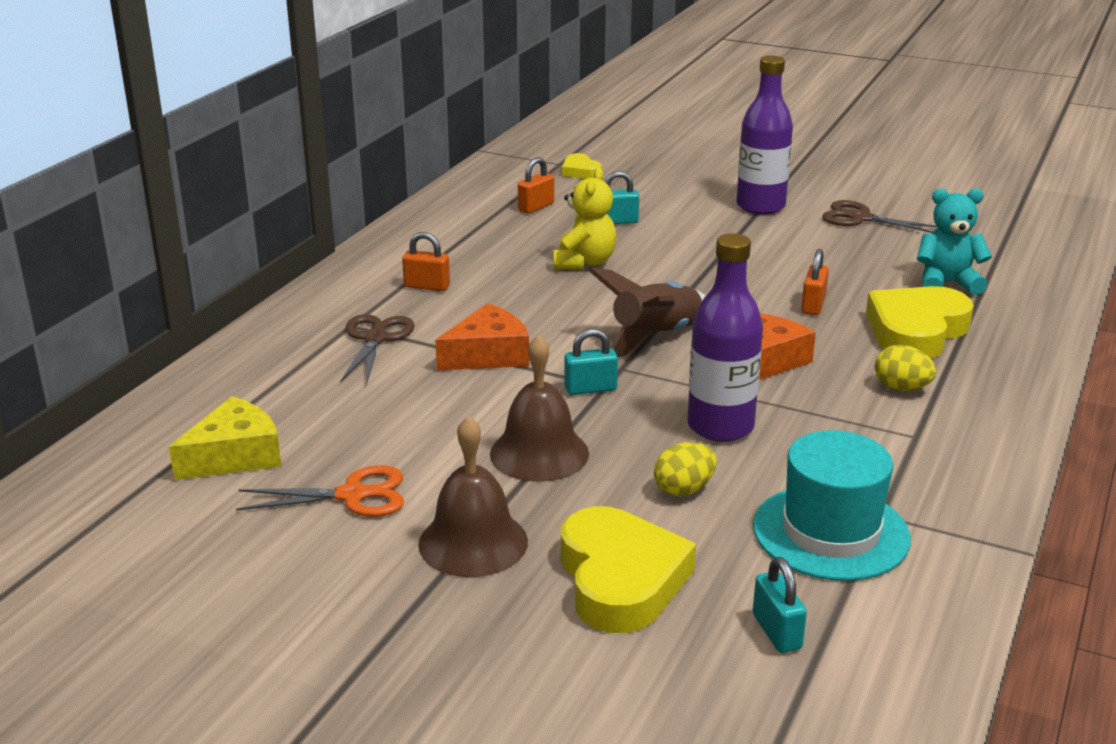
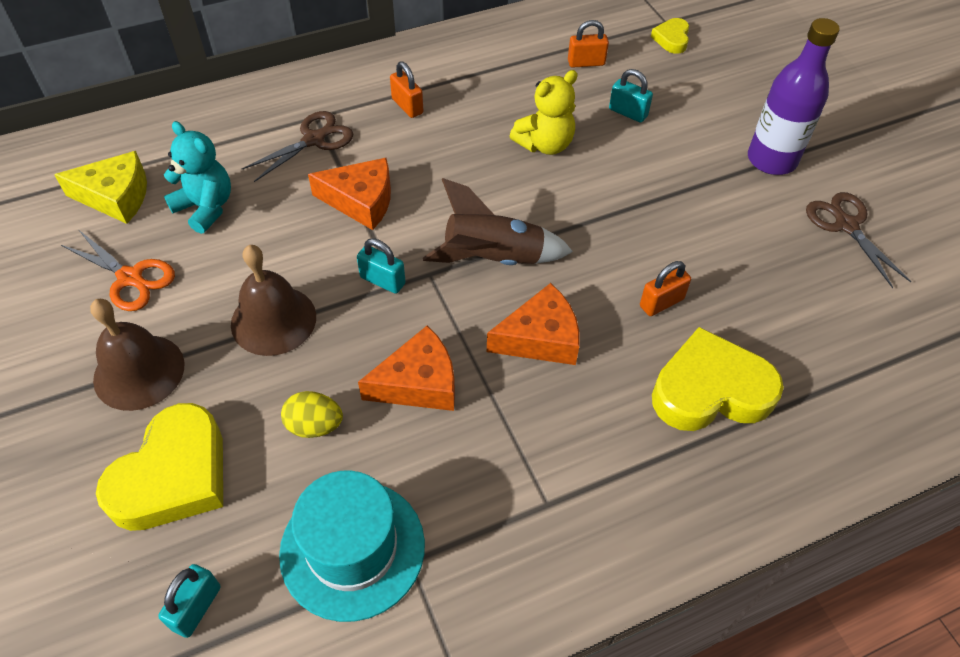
camera: 40 degrees right, 25 degrees up
purple bottle [688,234,763,442] -> orange cheese [358,326,455,411]
yellow egg [875,345,936,391] -> none
turquoise teddy bear [917,188,992,295] -> turquoise teddy bear moved to [164,121,231,234]

